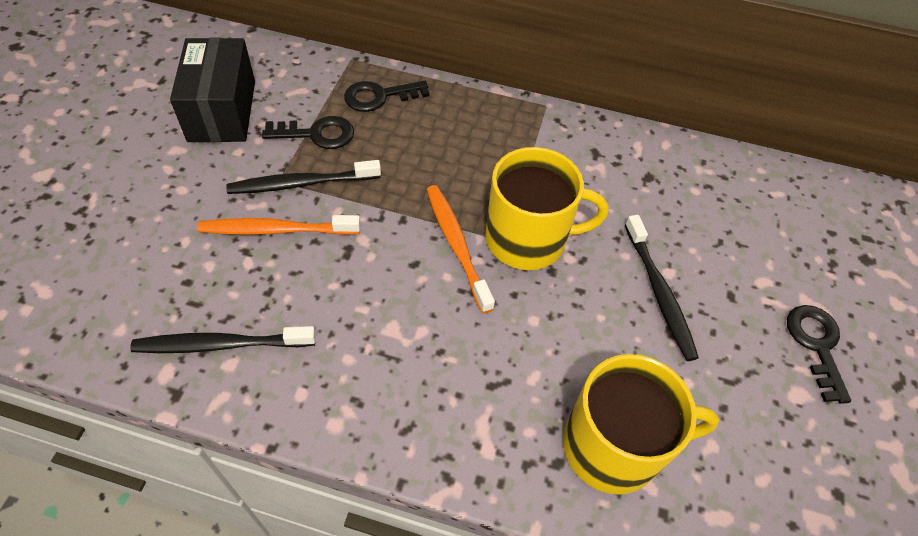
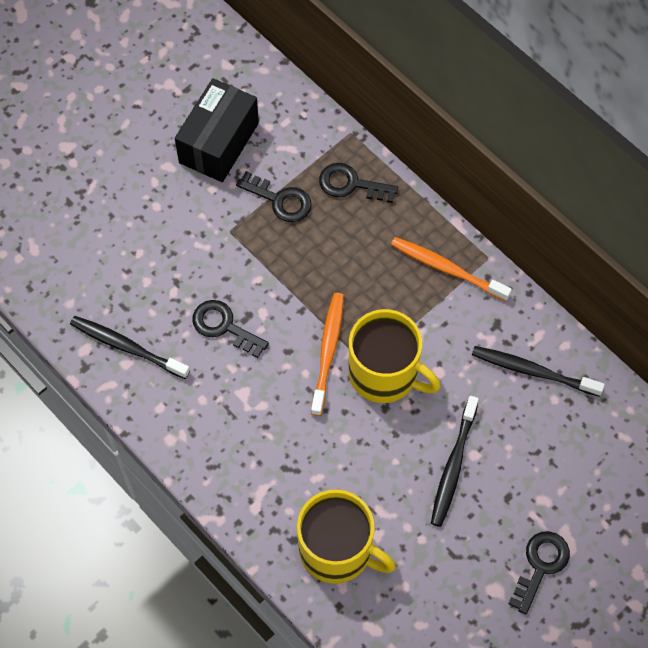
camera: 35 degrees right, 10 degrees up
orange toothbrush [197,215,360,235] -> orange toothbrush moved to [391,237,512,301]
black toothbrush [226,160,381,194] -> black toothbrush moved to [472,346,605,397]
none -> black key [193,300,269,358]

